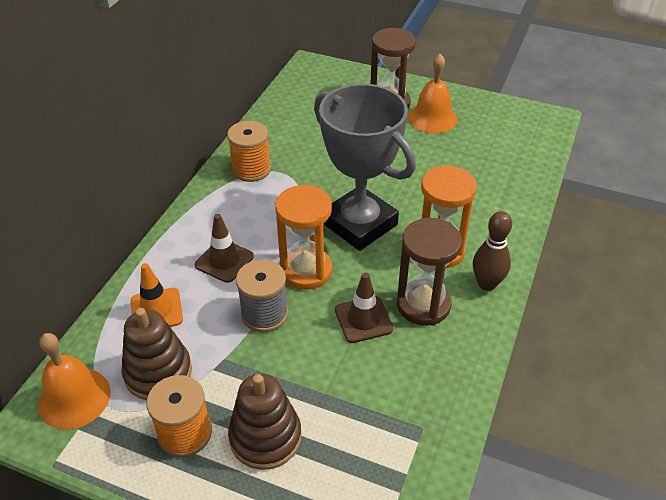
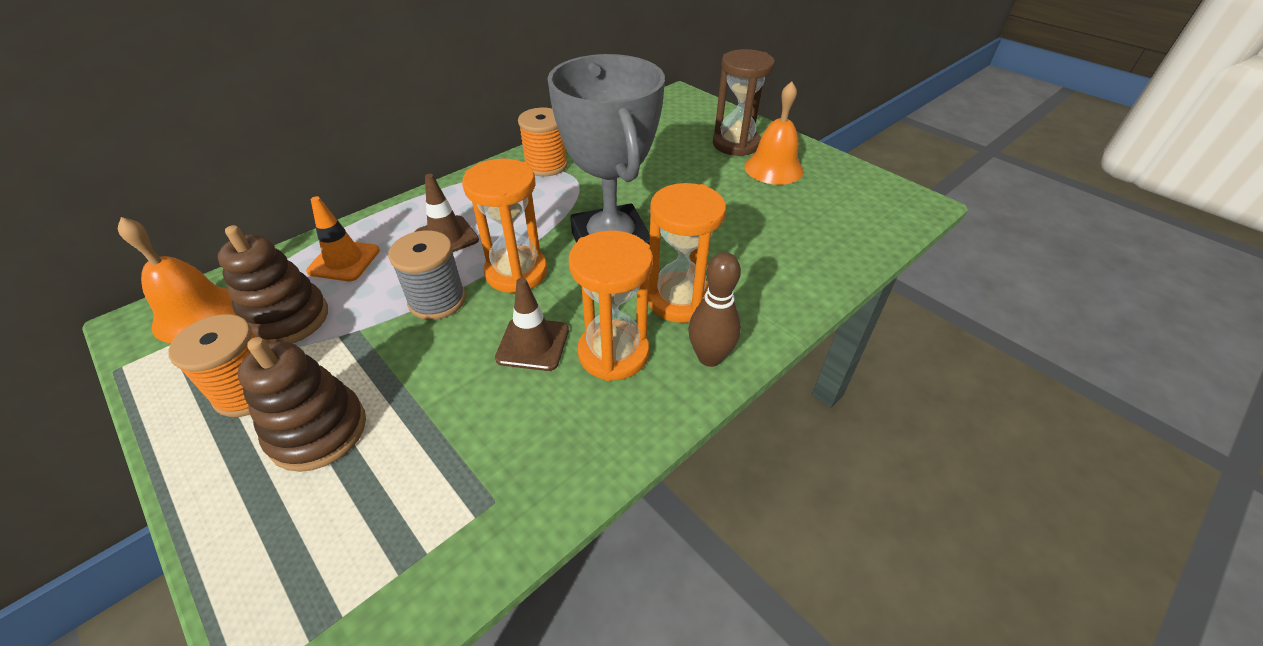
camera: 25 degrees right, 0 degrees up
brown hourglass [397,218,462,326] -> orange hourglass [568,230,653,381]

